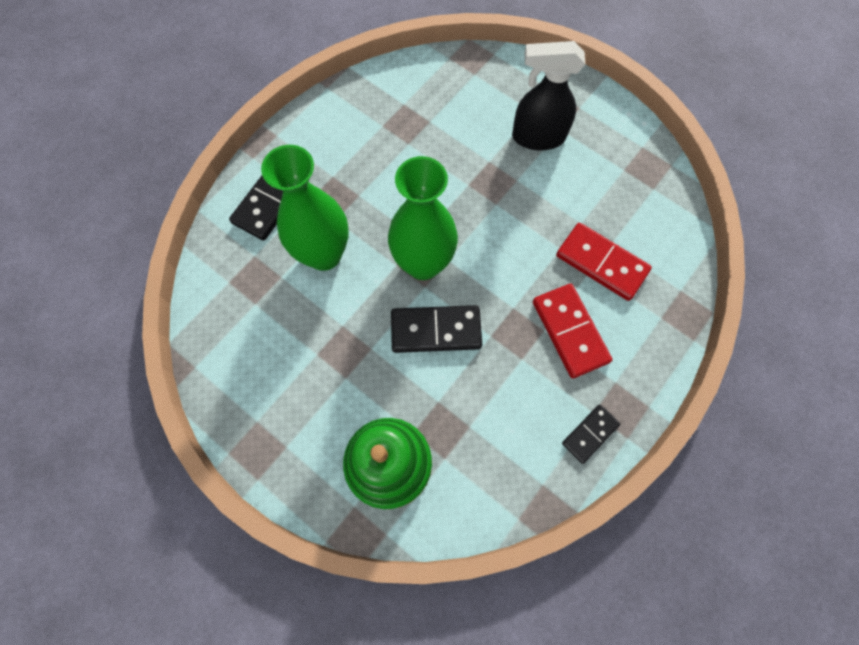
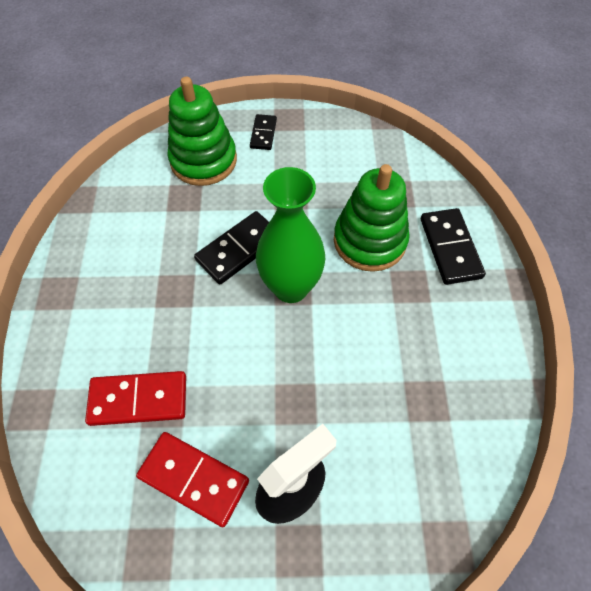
camera: 140 degrees right, 10 degrees down
green vase [261,145,349,271] -> green stacking toy [334,164,410,272]
red domino [533,284,612,378] -> red domino moved to [136,432,249,527]
black domino [562,404,620,464] -> black domino moved to [250,114,277,150]

